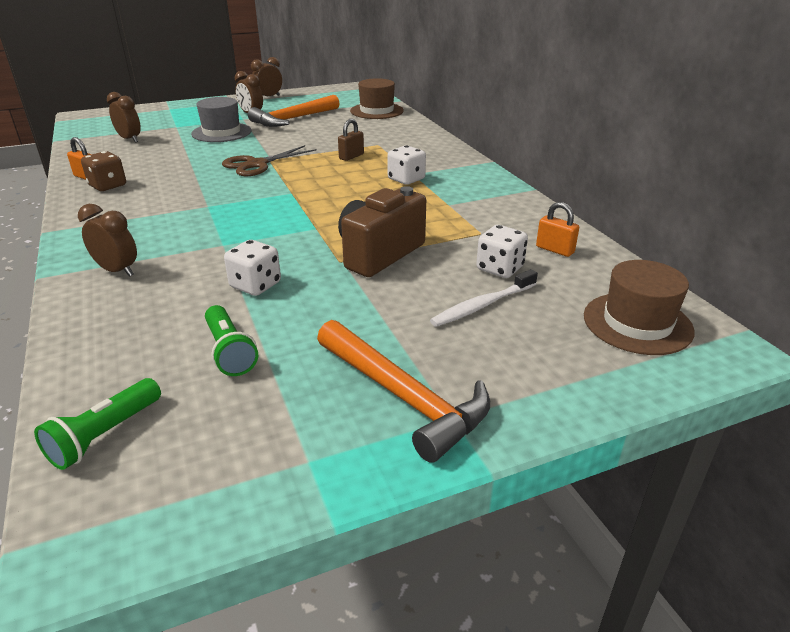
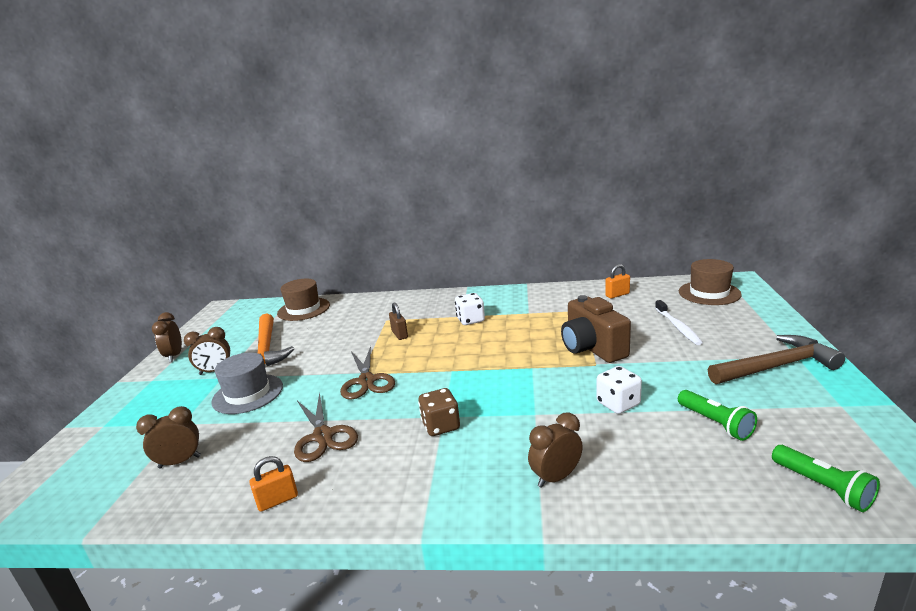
camera: 60 degrees left, 10 degrees down
brown dice [81,151,126,191] -> brown dice moved to [418,388,460,436]
green flashlight [205,305,258,376] -> green flashlight turned 60 degrees clockwise [678,390,757,441]
orange hammer [317,320,490,463] -> brown hammer [708,335,845,384]
white dice [476,225,528,278] -> none
none -> brown scissors [294,392,358,462]

